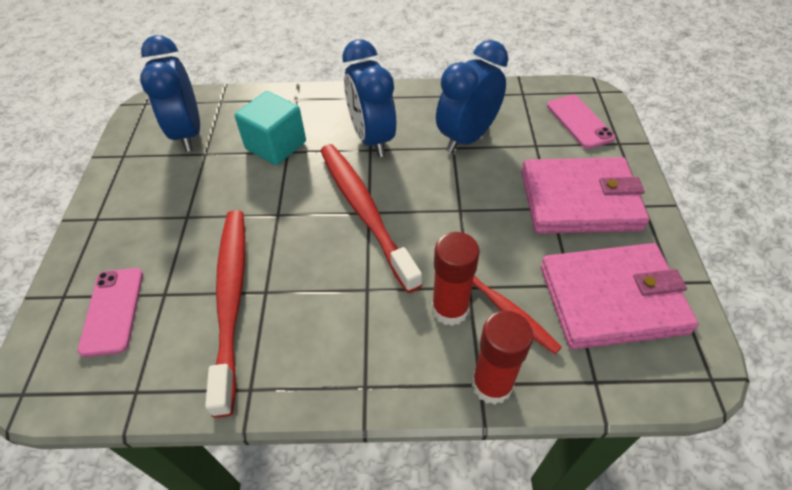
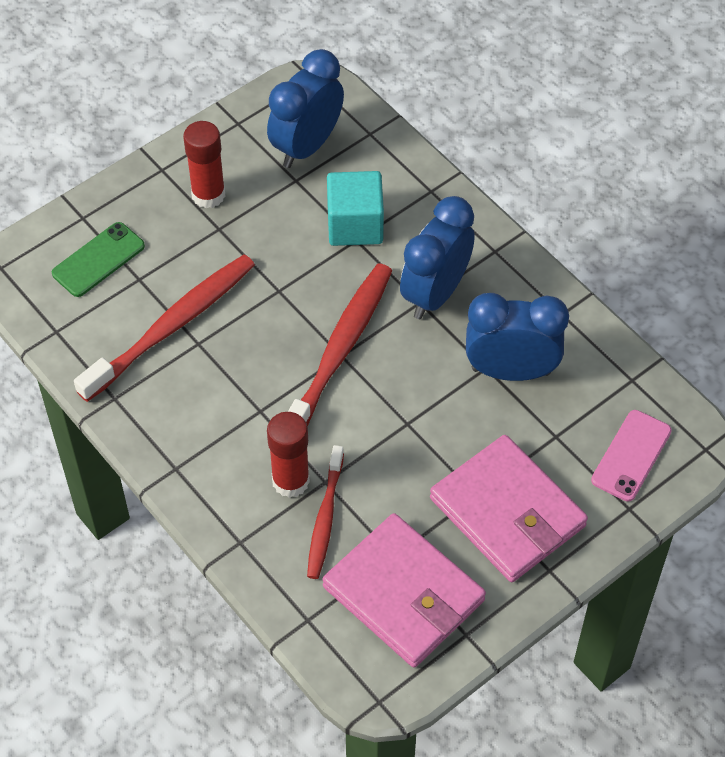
camera: 50 degrees right, 5 degrees up
pink phone [77,268,143,357] -> green phone [52,222,145,297]
red glue stick [472,311,533,405] -> red glue stick moved to [183,121,225,208]

